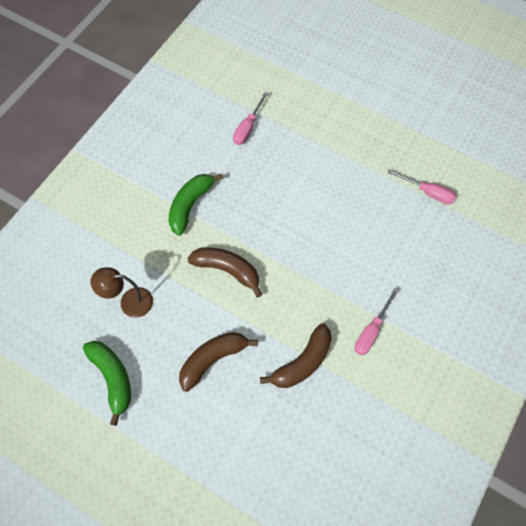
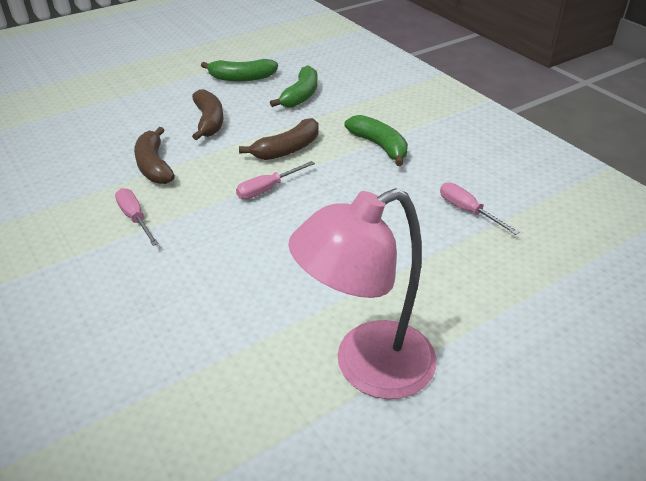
camera: 115 degrees right, 25 degrees down
brown lamp [91,267,153,318] -> green banana [270,65,317,108]
pink screwdriver [387,169,456,204] -> pink screwdriver moved to [236,161,315,199]
none -> pink lamp [288,188,437,399]

